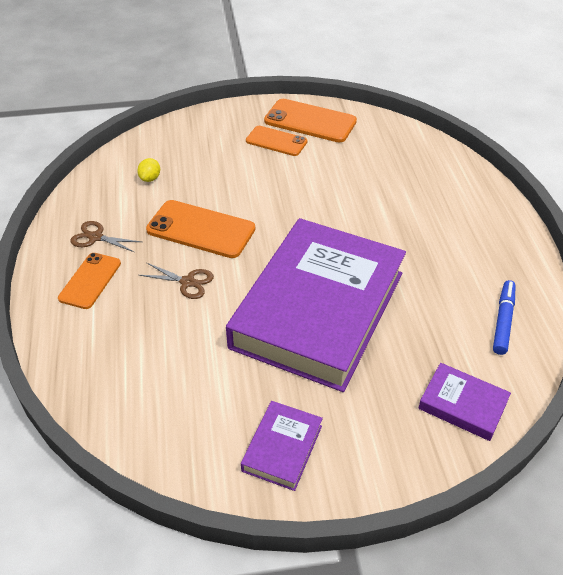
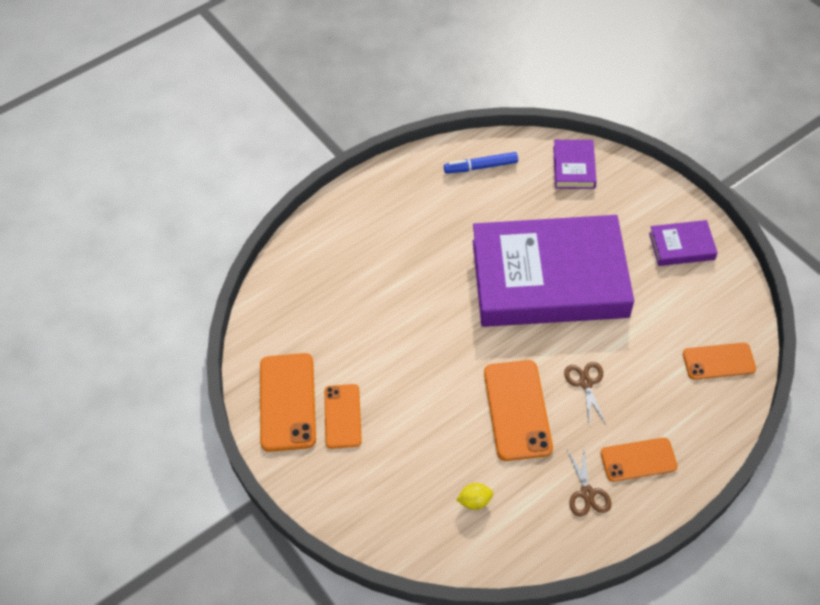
camera: 115 degrees left, 10 degrees up
none -> orange phone [683,343,756,380]

